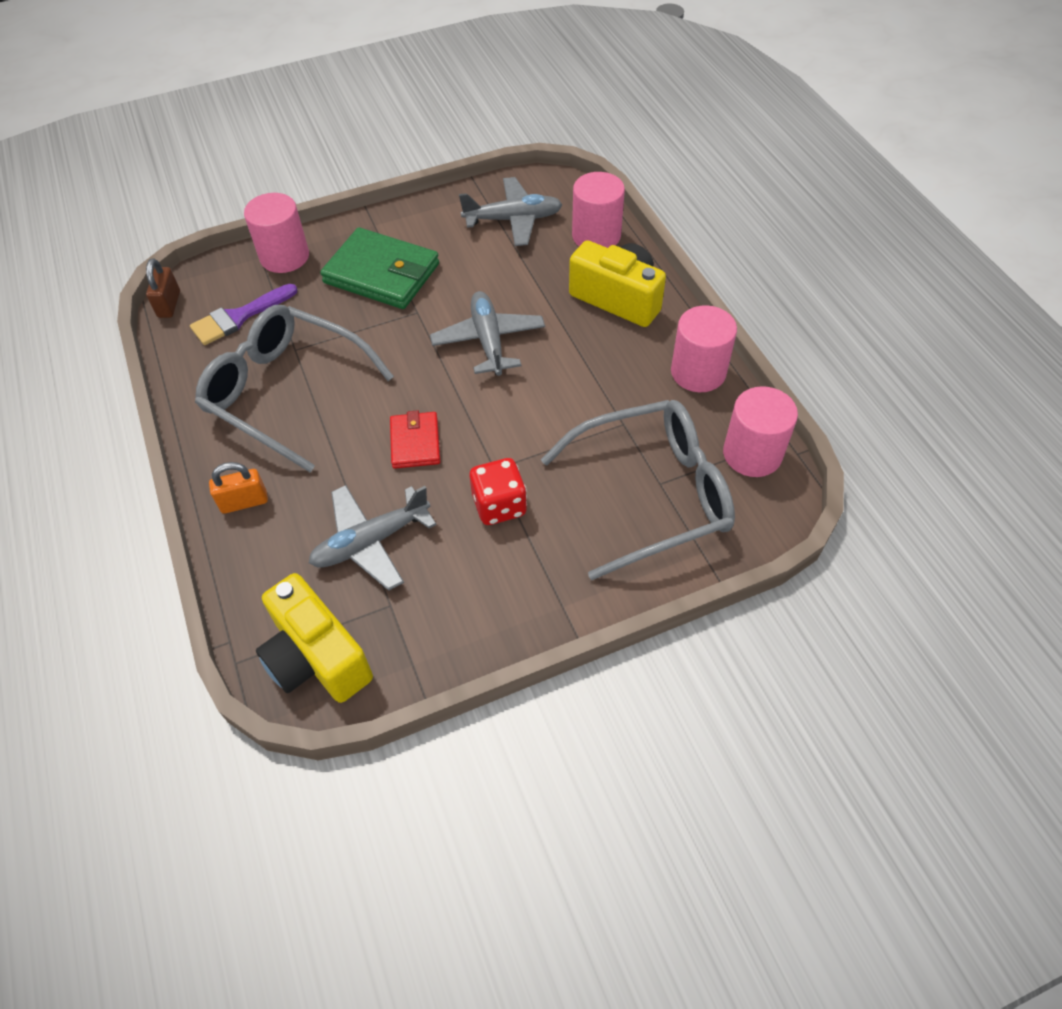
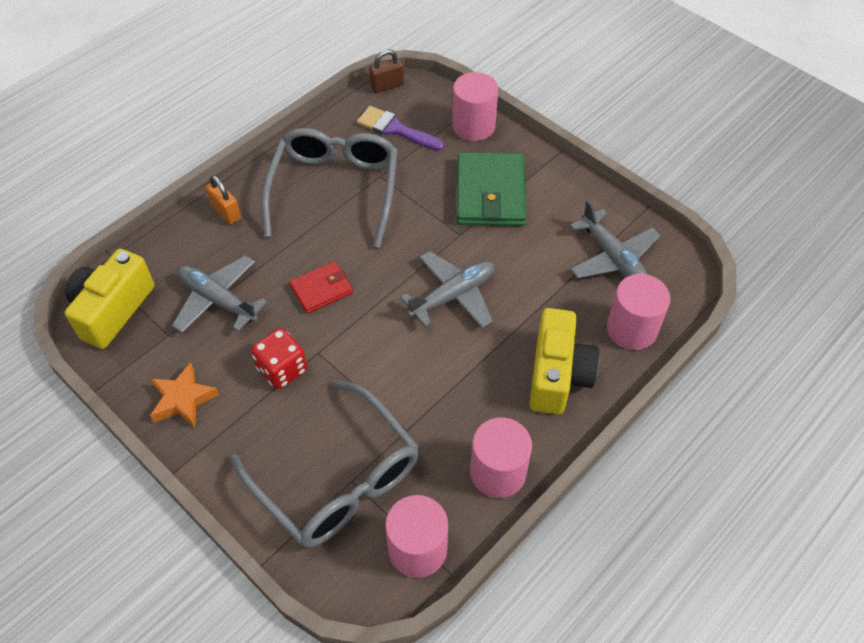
camera: 65 degrees right, 0 degrees up
none -> orange star [150,363,219,428]

